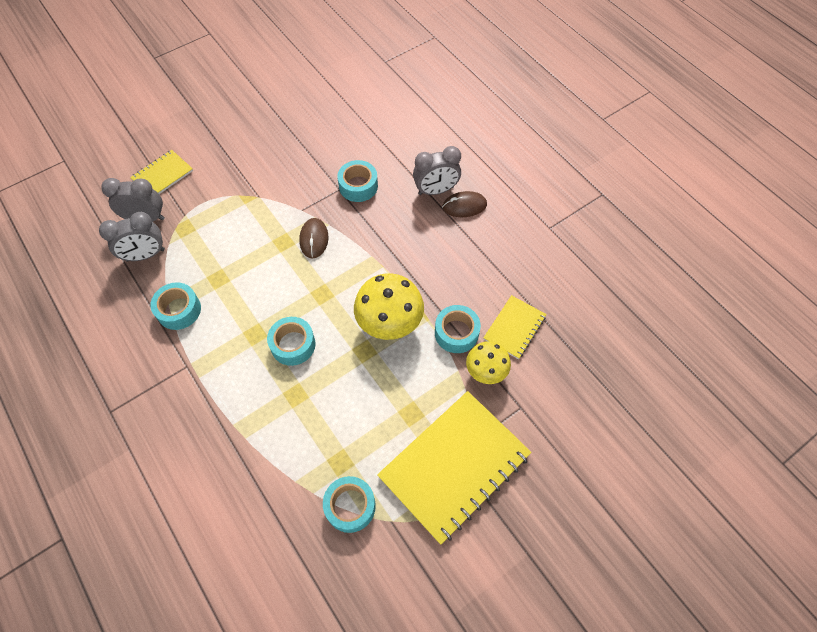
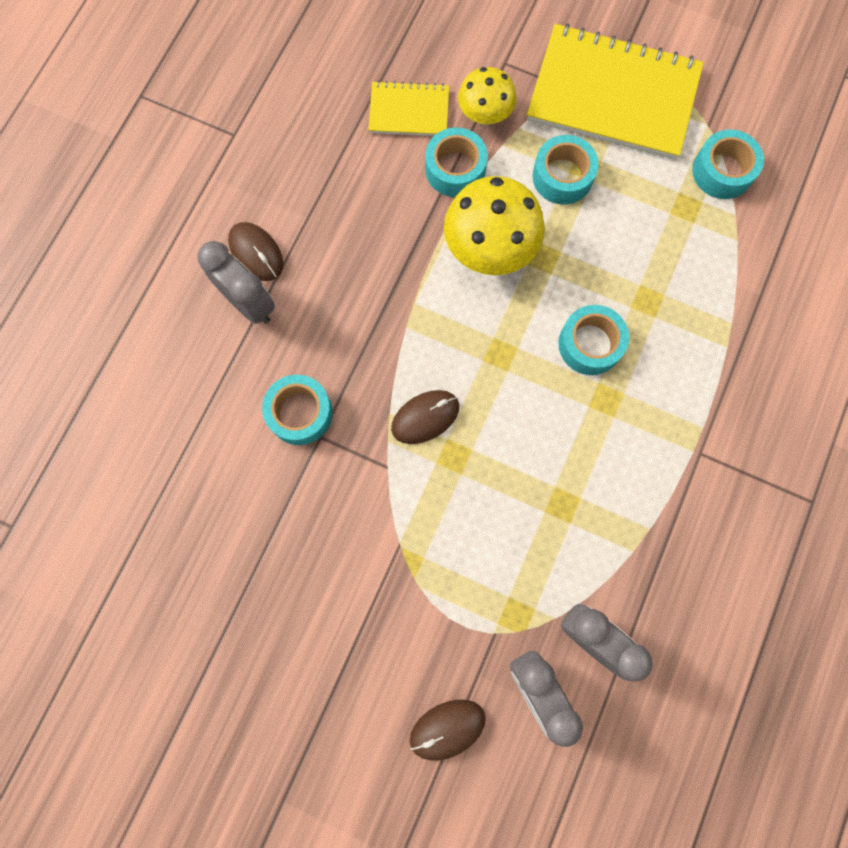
camera: 120 degrees left, 15 degrees up
yellow notebook [130,150,193,194] -> brown mouse [410,700,486,760]
turquoise tape [150,282,201,330] -> turquoise tape moved to [532,135,599,205]

